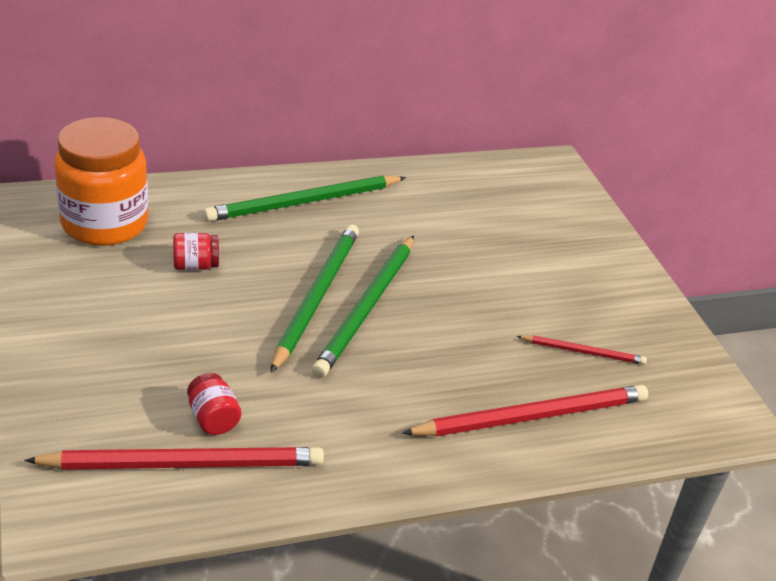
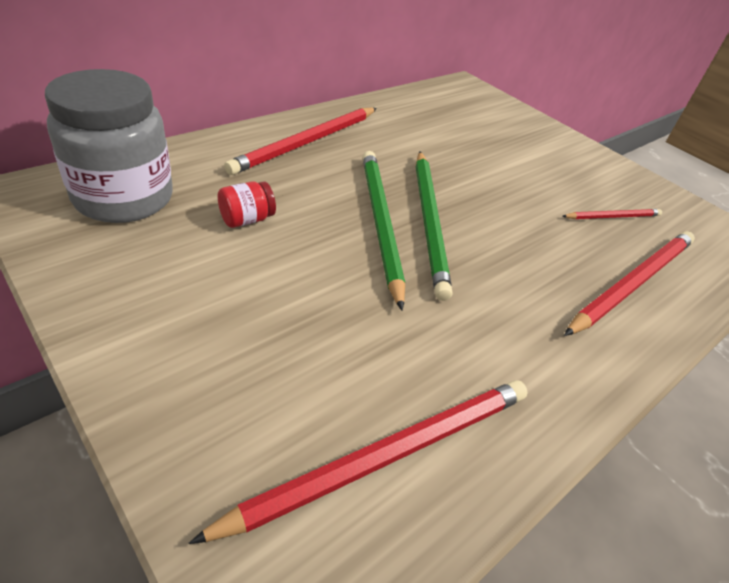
camera: 25 degrees left, 5 degrees up
orange jar [54,117,148,246] -> grey jar [45,69,173,223]
red jar [187,373,241,435] -> none
green pencil [204,175,406,222] -> red pencil [224,107,377,175]

